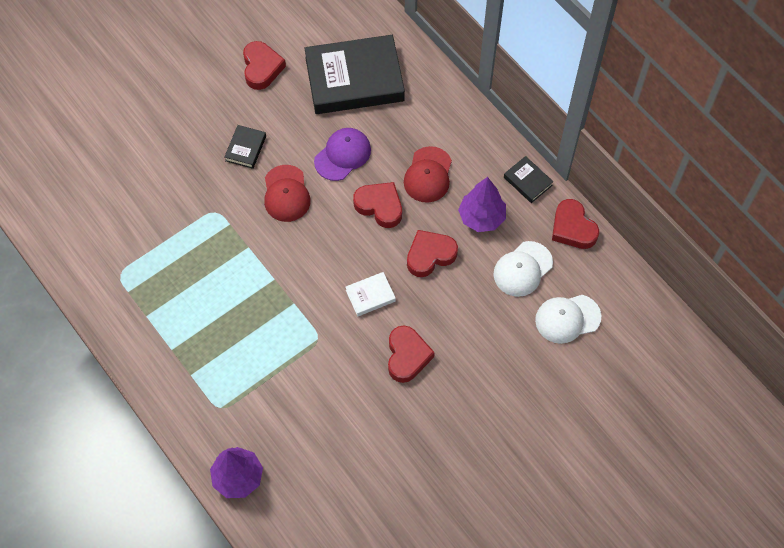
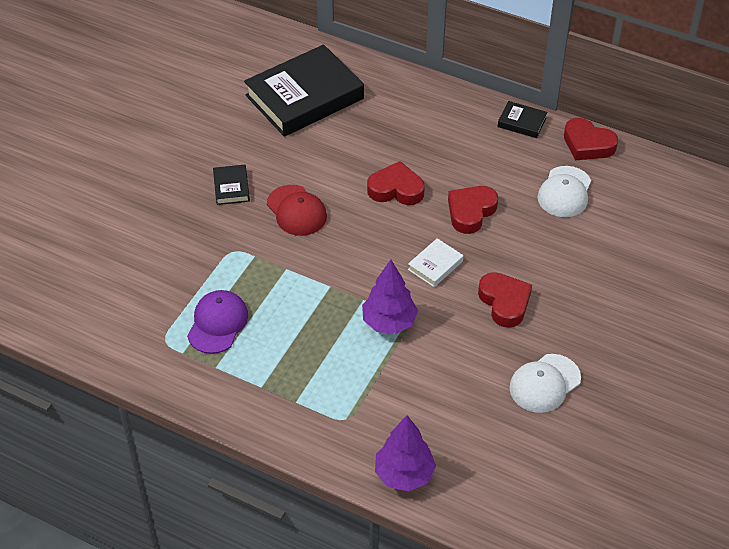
camera: 25 degrees left, 15 degrees down
red heart [243,41,286,90] -> none
purple cap [314,128,371,181] -> purple cap moved to [187,290,248,354]
red cap [404,146,452,203] -> none
purple tree [458,177,506,232] -> purple tree moved to [362,259,418,334]
white cap [535,295,601,344] -> white cap moved to [509,354,581,413]

